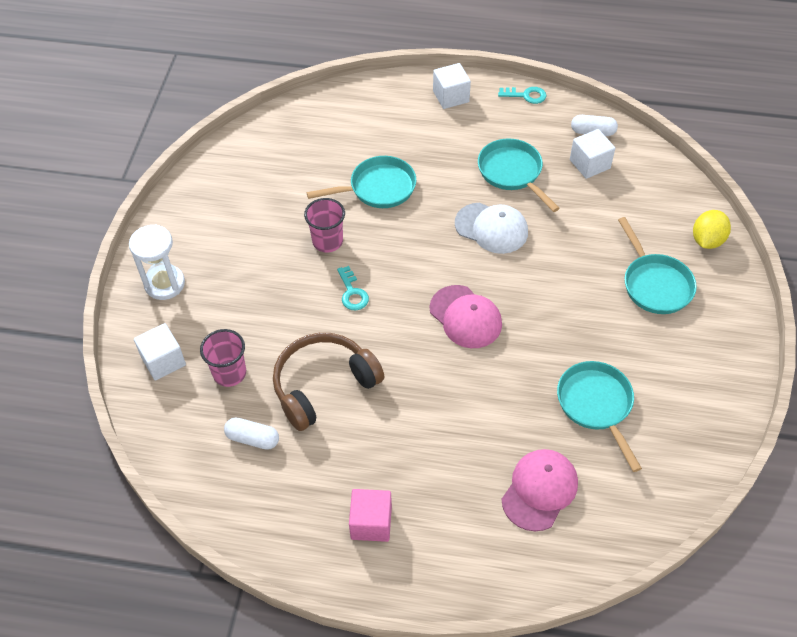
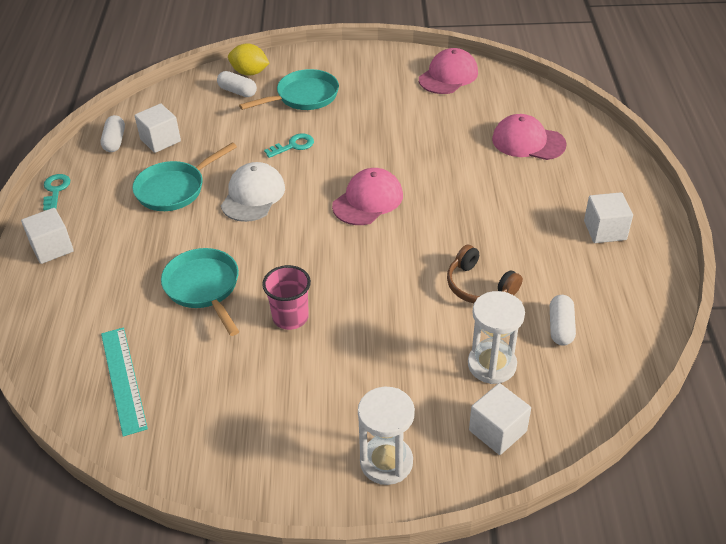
camera: 100 degrees left, 10 degrees down
pink cup [200,329,246,387] -> white hourglass [468,291,525,384]
brown headphones [273,333,384,431] -> brown headphones [447,245,523,303], size x0.65
turquoise key [337,266,369,311] -> turquoise key moved to [264,133,314,158]
pink cube [349,489,392,542] -> white cube [584,192,633,243]
turquoise pan [557,361,642,472] -> none
none -> turquoise ruler [101,327,148,437]
none -> white capsule [217,71,257,97]
none -> pink cap [419,48,478,94]

